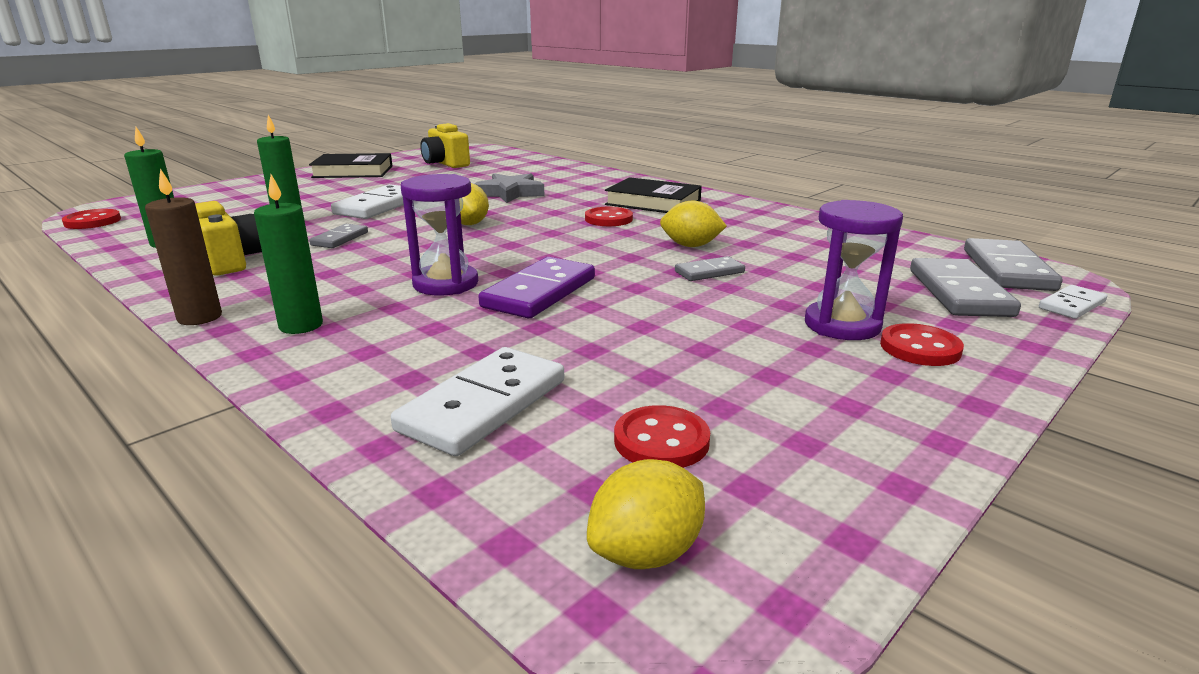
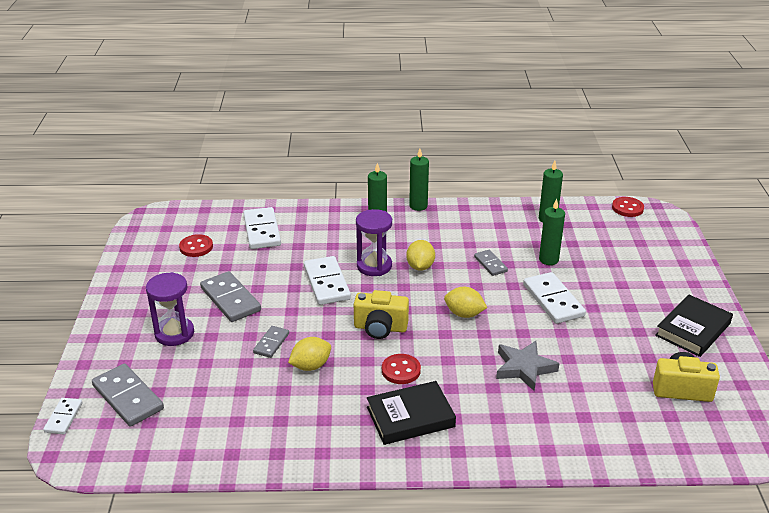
camera: 135 degrees right, 10 degrees up
brown candle [145,169,222,325] -> green candle [409,149,429,211]
yellow camera [195,201,262,276] -> yellow camera moved to [354,290,409,339]
purple domino [478,257,595,318] -> white domino [304,256,351,305]
yellow lemon [587,459,705,569] -> yellow lemon moved to [406,240,435,271]
red button [880,323,964,366] -> none
grey domino [964,238,1062,291] -> grey domino moved to [200,271,261,322]

